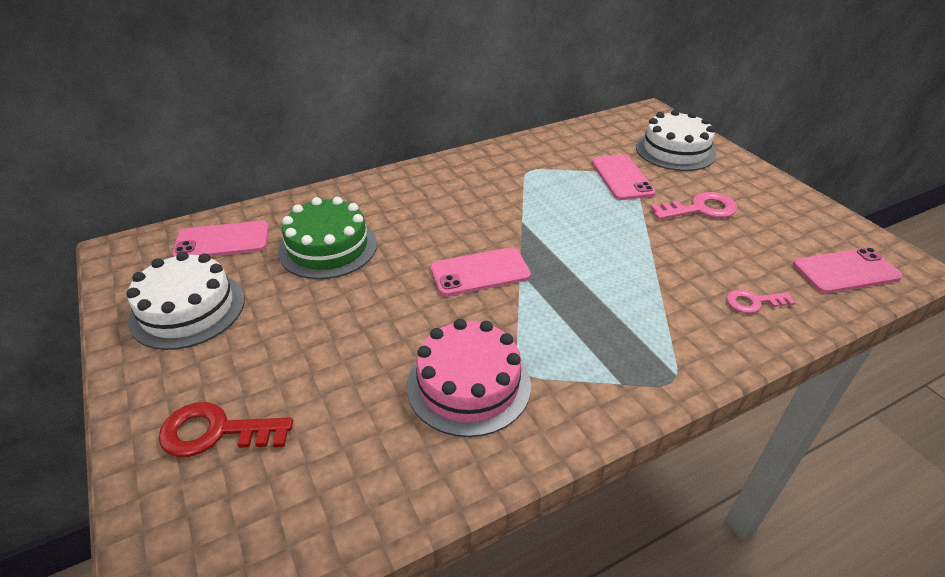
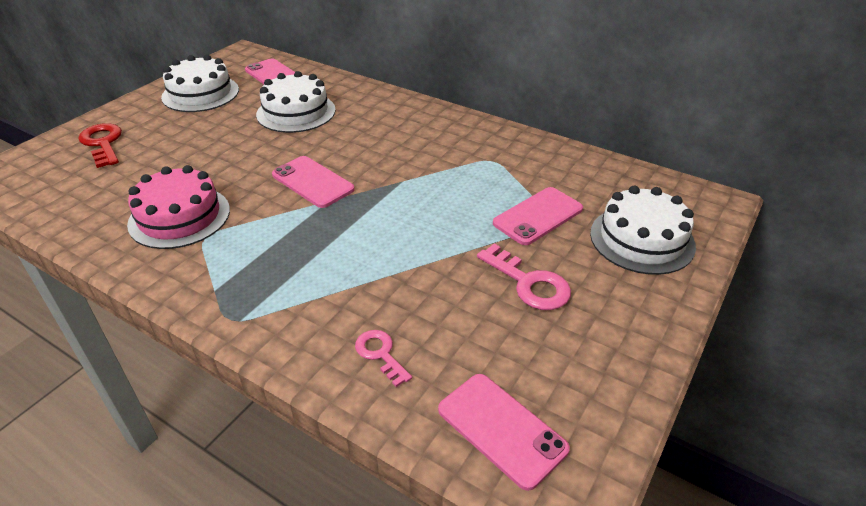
camera: 60 degrees right, 0 degrees up
green cake [278,197,377,279] -> white cake [256,71,336,133]

